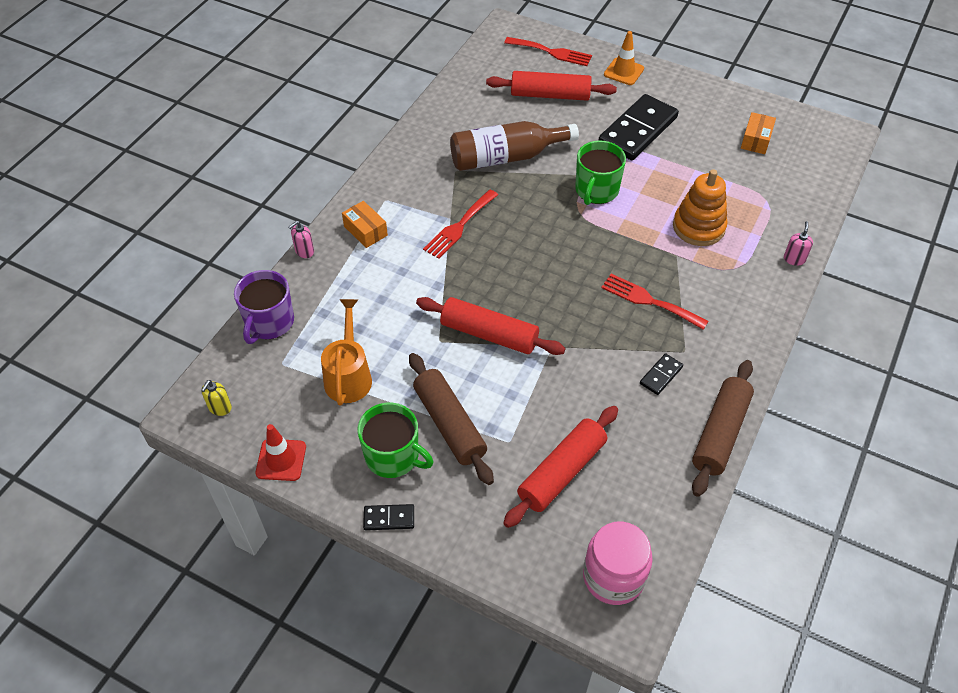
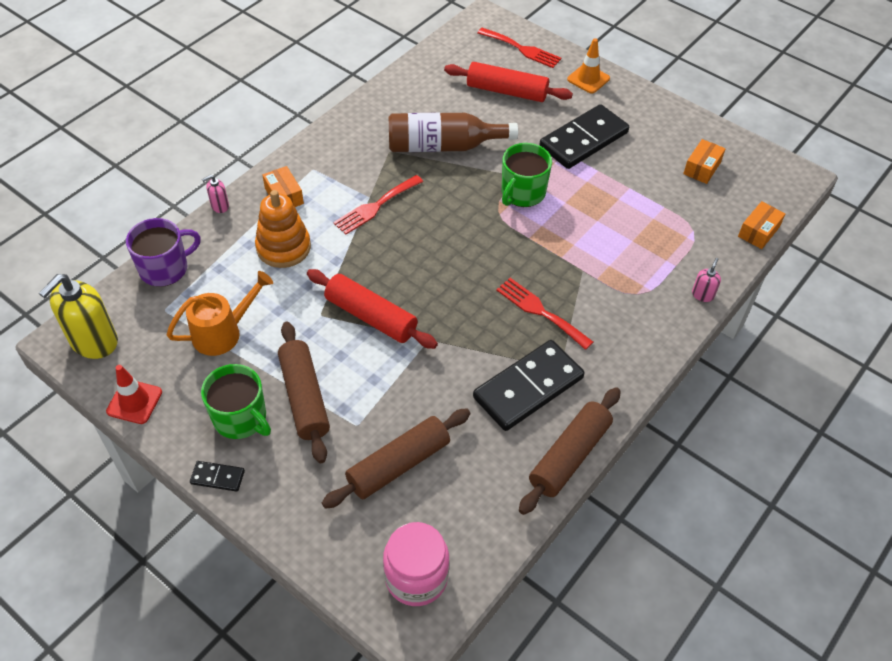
camera: 10 degrees right, 0 degrees up
yellow soap dispenser [201,380,232,416] -> yellow soap dispenser [39,274,118,359], size x2.20
purple mug [234,270,294,344] -> purple mug turned 150 degrees counterclockwise [126,218,201,287]
orange watering can [321,299,372,406] -> orange watering can turned 45 degrees clockwise [166,271,273,356]
red rolling pin [503,406,618,528] -> brown rolling pin [322,408,470,509]
black domino [640,353,683,395] -> black domino [473,340,584,431], size x2.27
orange stacking toy [673,169,728,246] -> orange stacking toy moved to [255,190,311,268]
none -> orange box [738,201,785,249]

